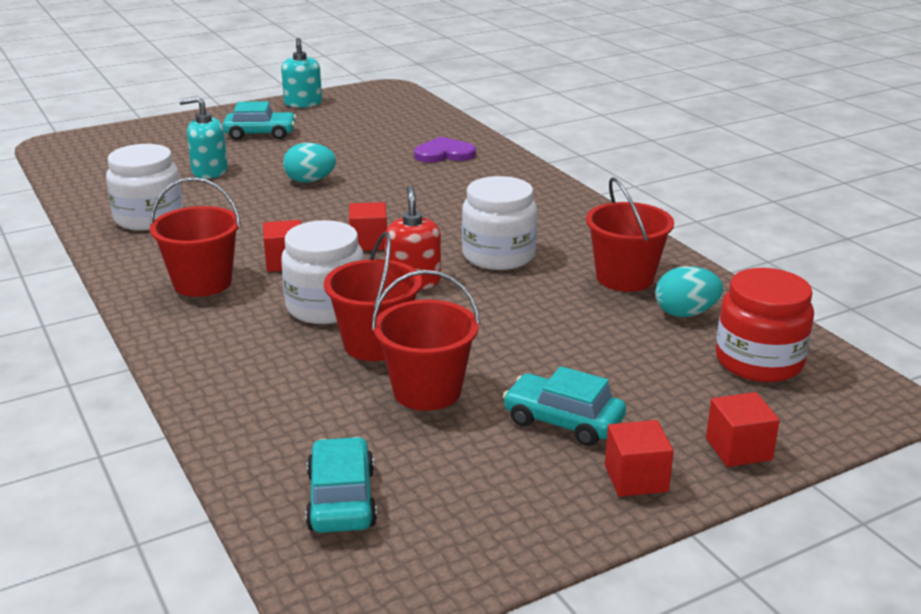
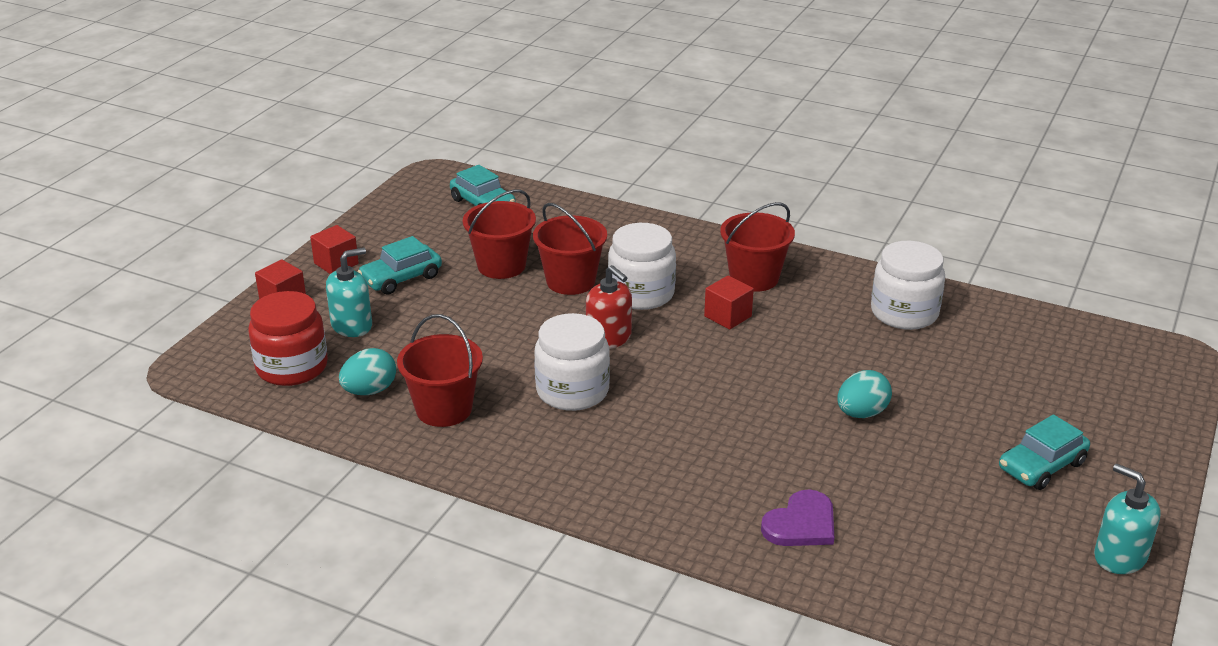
camera: 145 degrees right, 5 degrees up
turquoise soap dispenser [179,96,228,179] -> turquoise soap dispenser moved to [326,247,372,337]
red cube [349,202,387,251] -> none
turquoise car [503,366,626,446] -> turquoise car turned 150 degrees clockwise [358,236,442,295]

